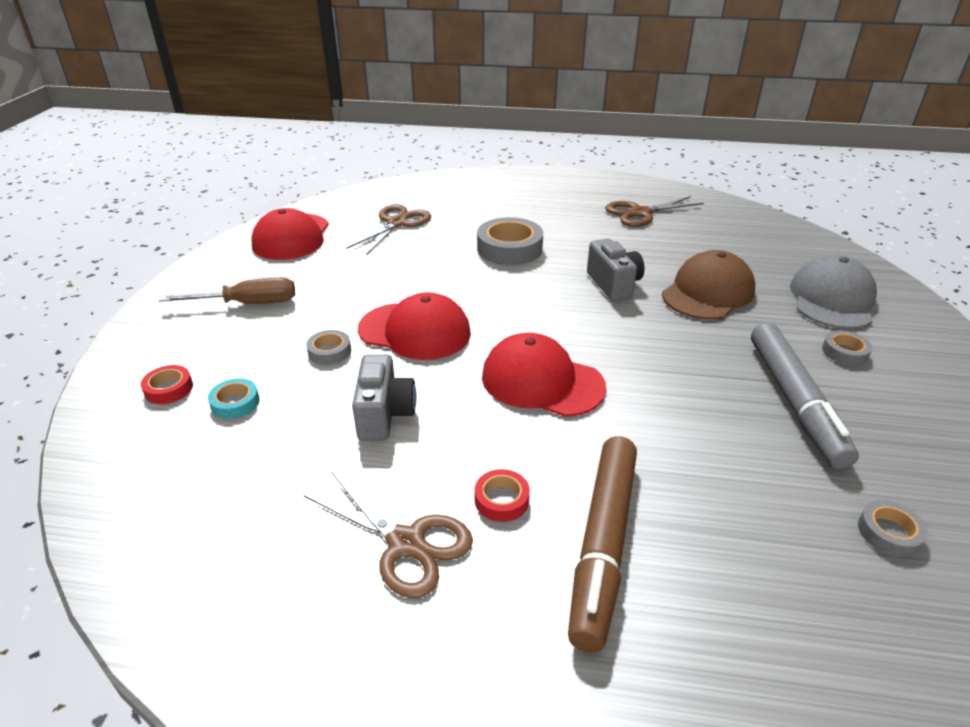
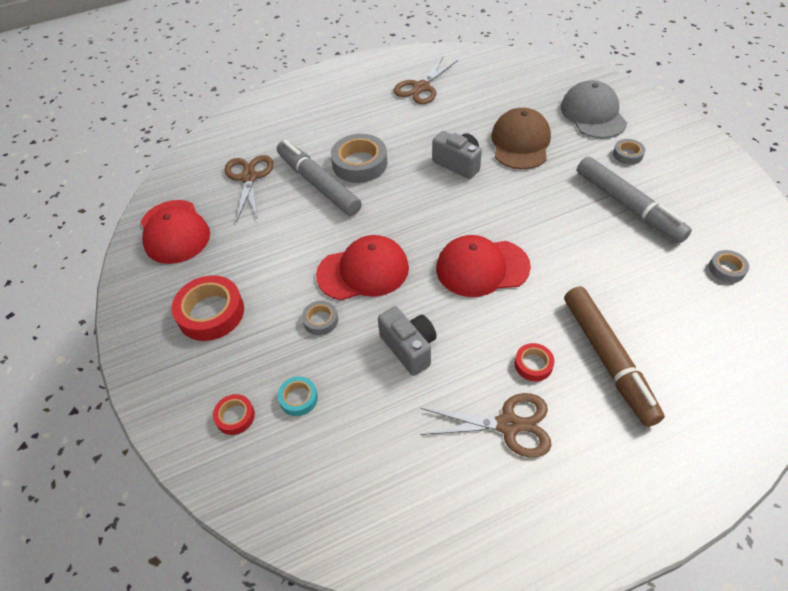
camera: 30 degrees left, 15 degrees up
brown screwdriver [159,277,295,304] -> red tape [172,275,244,341]
none -> grey marker [277,140,362,216]

